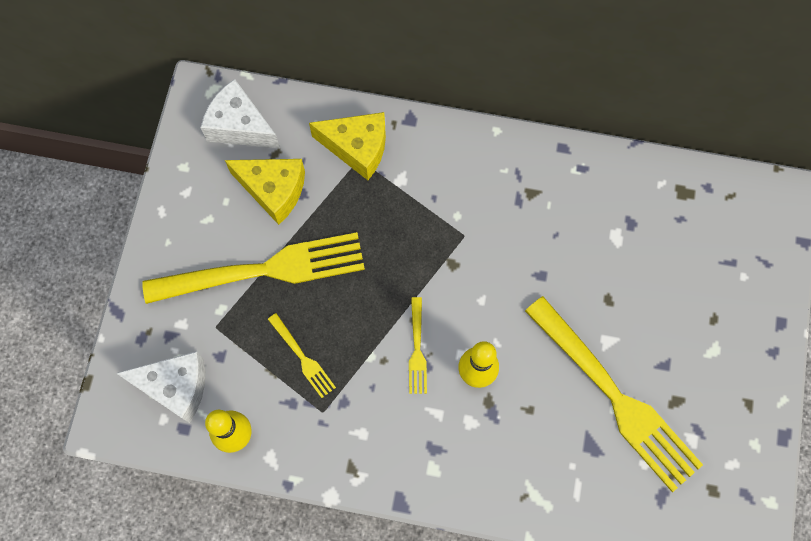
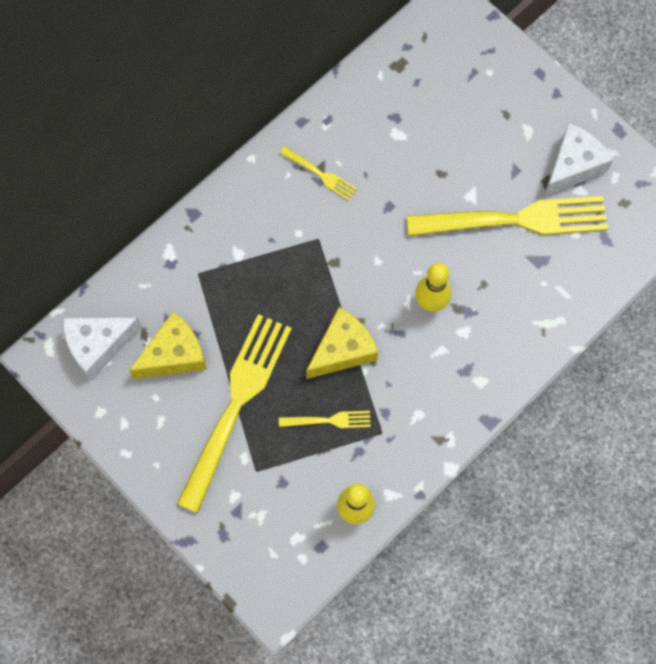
camera: 55 degrees left, 0 degrees up
white cheese [116,351,205,423] -> white cheese moved to [544,123,613,196]
yellow cheese [309,112,386,180] -> yellow cheese moved to [306,307,378,379]
yellow fork [409,297,427,394] -> yellow fork moved to [280,146,357,201]

